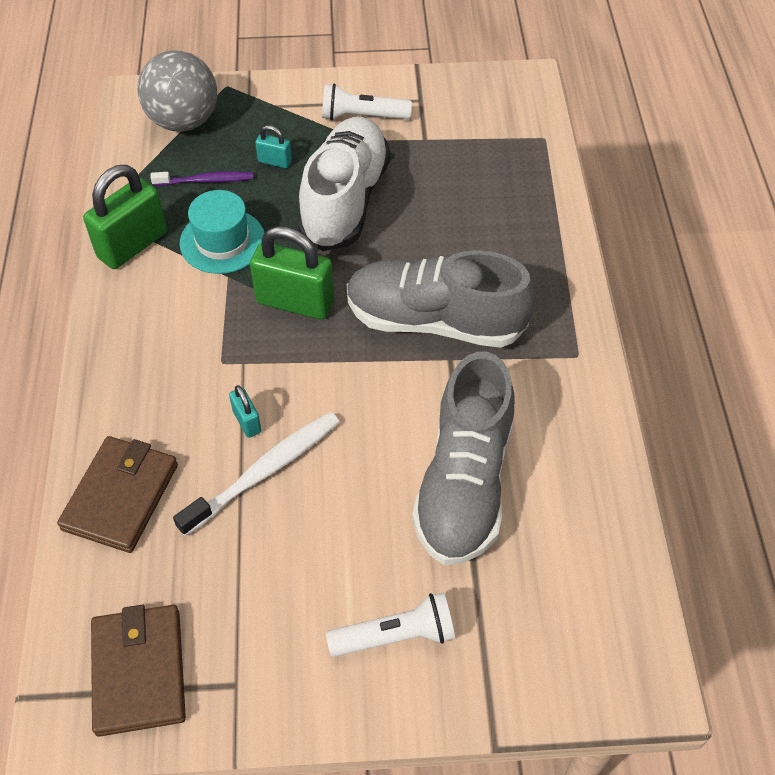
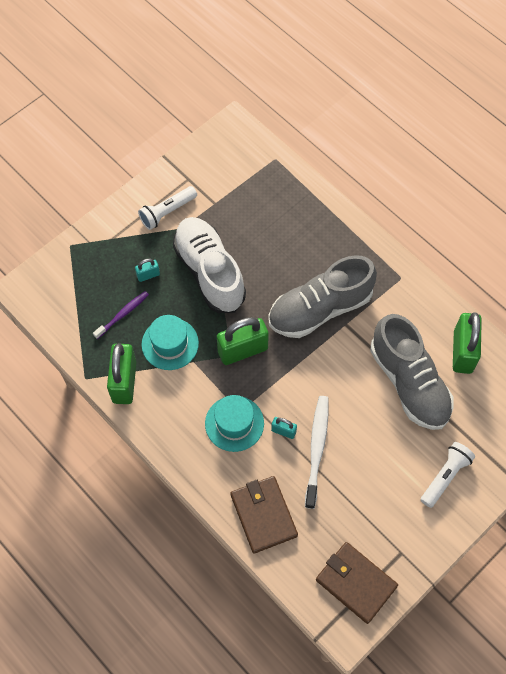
camera: 40 degrees left, 10 degrees up
grey ball [138,50,217,132] -> none
none -> turquoise hat [205,395,264,452]
none -> green padlock [453,312,482,374]

